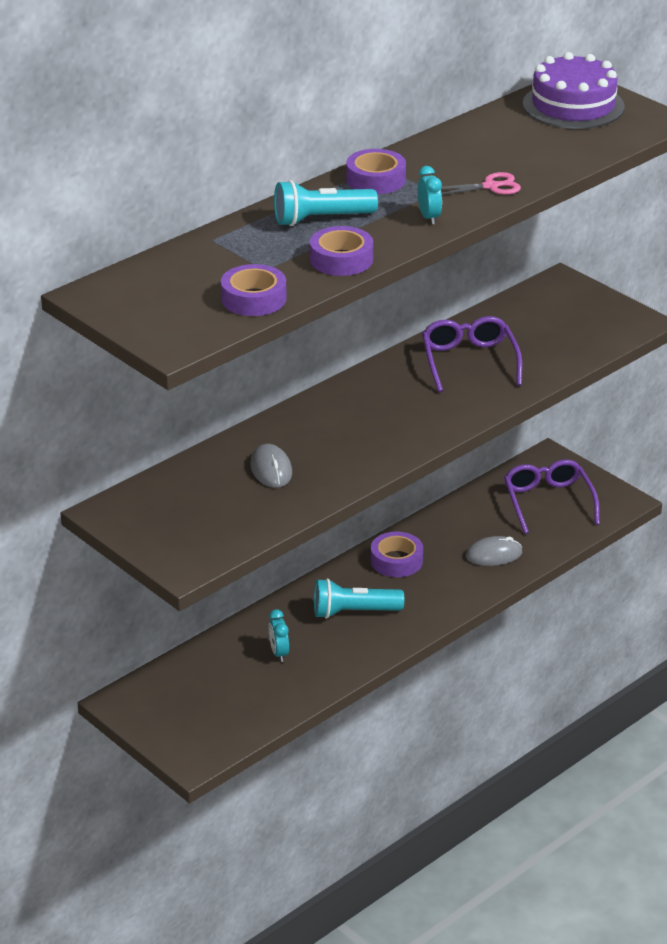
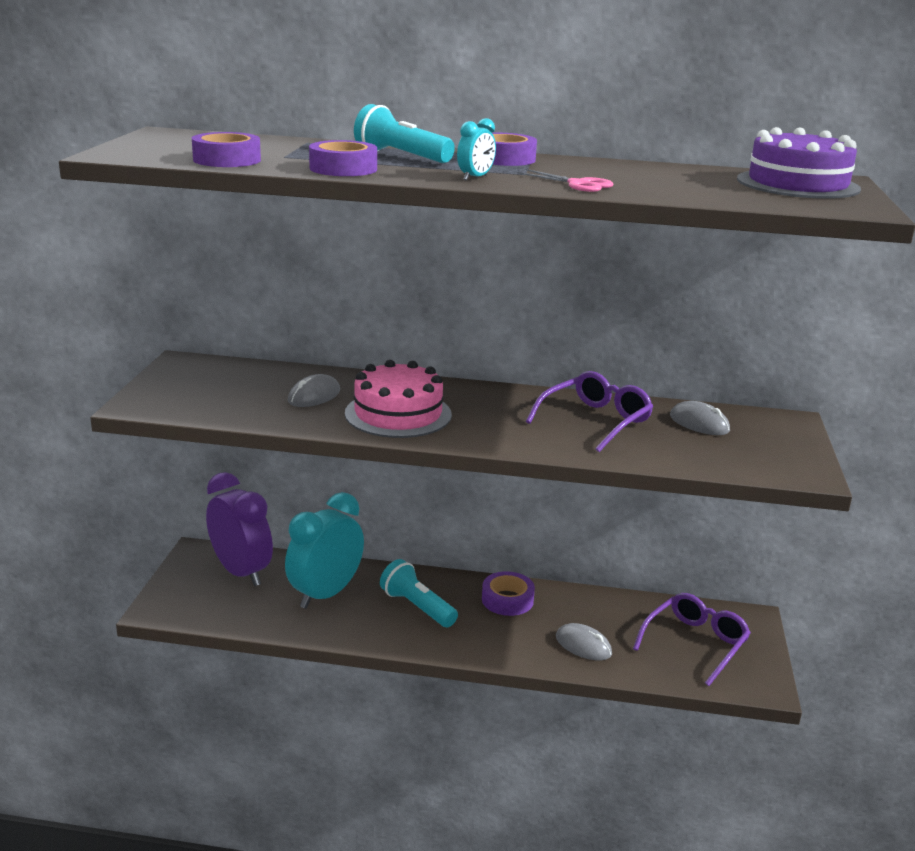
camera: 50 degrees right, 10 degrees down
turquoise clock [269,609,289,662] -> turquoise clock [285,492,364,609], size x2.40
none -> purple clock [206,472,273,586]
none -> pink cake [345,360,452,438]
none -> grey mouse [670,401,730,435]

